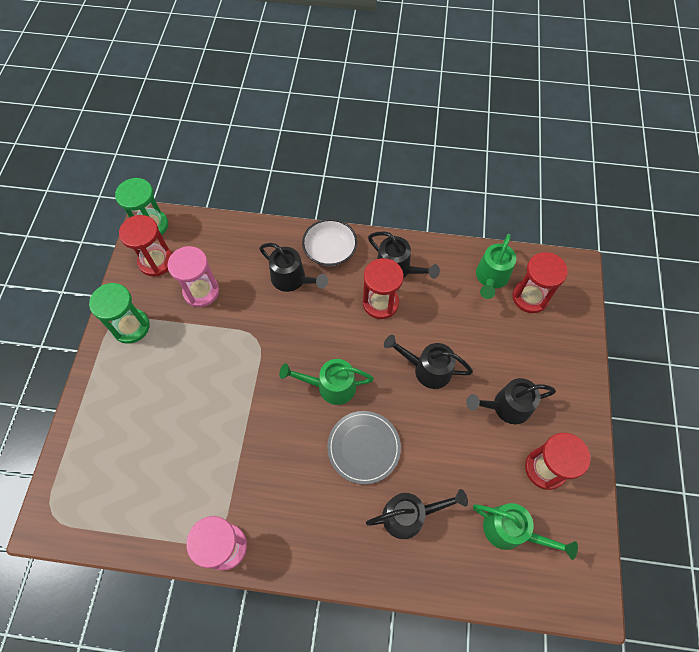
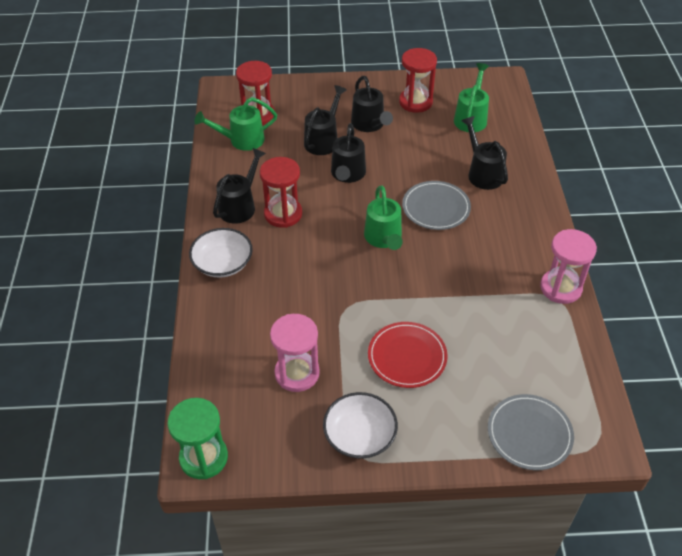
camera: 100 degrees left, 15 degrees down
green hourglass [89,283,150,344] -> white bowl [323,392,398,459]
red hourglass [119,215,172,276] -> none
black watering can [259,243,328,292] -> black watering can moved to [304,85,347,155]
green watering can [476,234,516,299] -> green watering can turned 150 degrees clockwise [194,97,277,151]
none -> red plate [368,322,448,388]
none -> grey plate [488,394,574,470]

